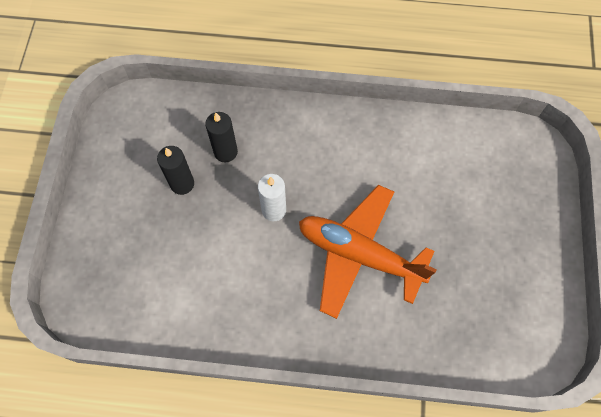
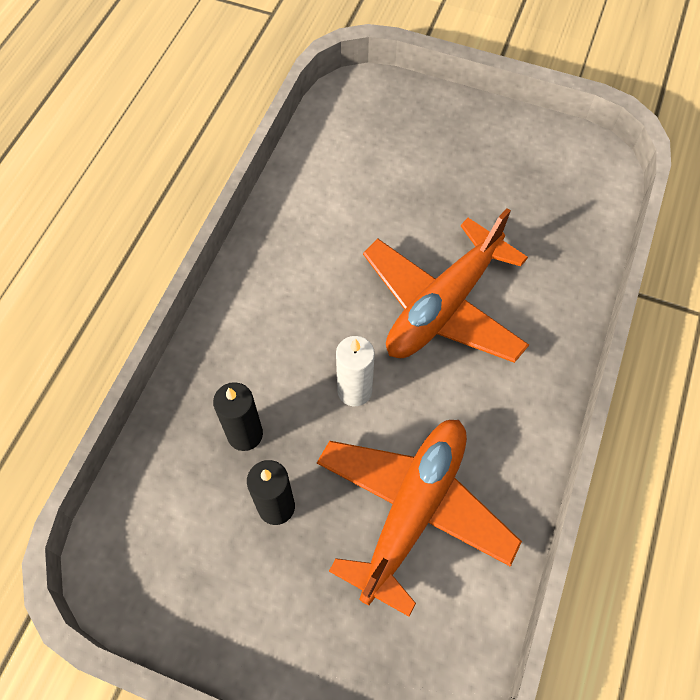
camera: 75 degrees left, 5 degrees down
none -> orange plane [317,420,522,617]

